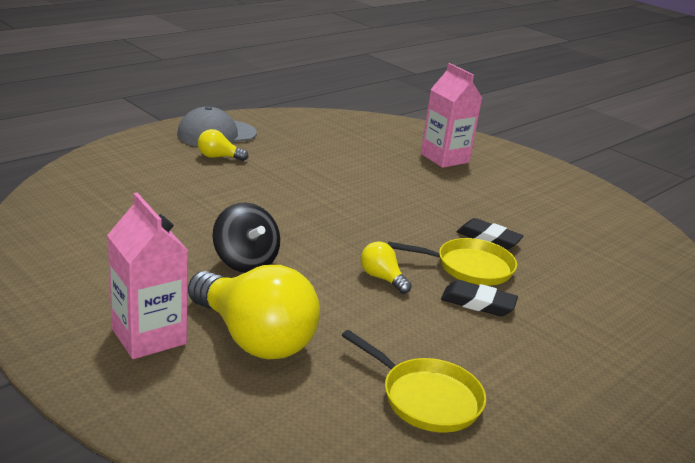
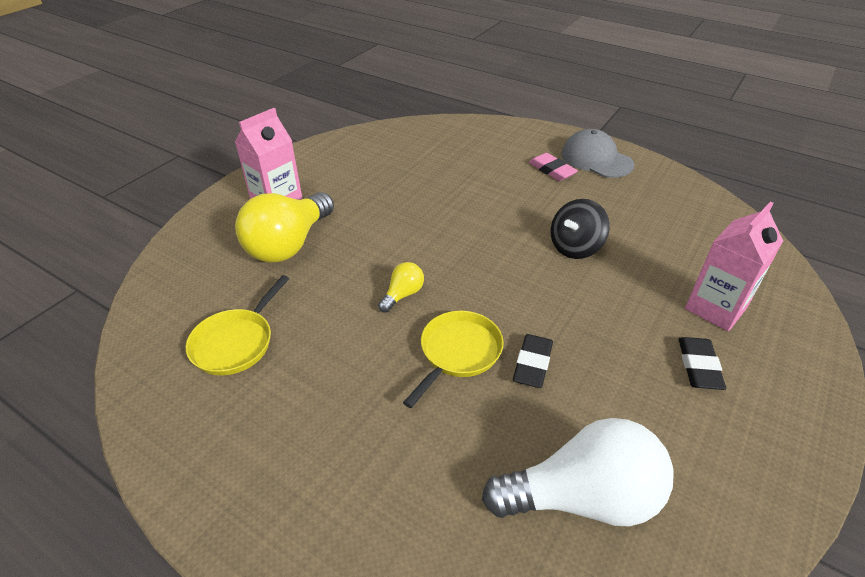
camera: 80 degrees right, 15 degrees up
yellow light bulb [198,129,248,161] -> pink eraser [529,153,578,181]
black spinning top [213,203,280,273] -> black spinning top moved to [551,199,610,259]
yellow pan [388,238,517,286] -> yellow pan turned 135 degrees counterclockwise [403,311,504,408]
black eraser [441,280,518,316] -> black eraser moved to [679,337,726,390]
none -> white light bulb [482,418,674,526]

